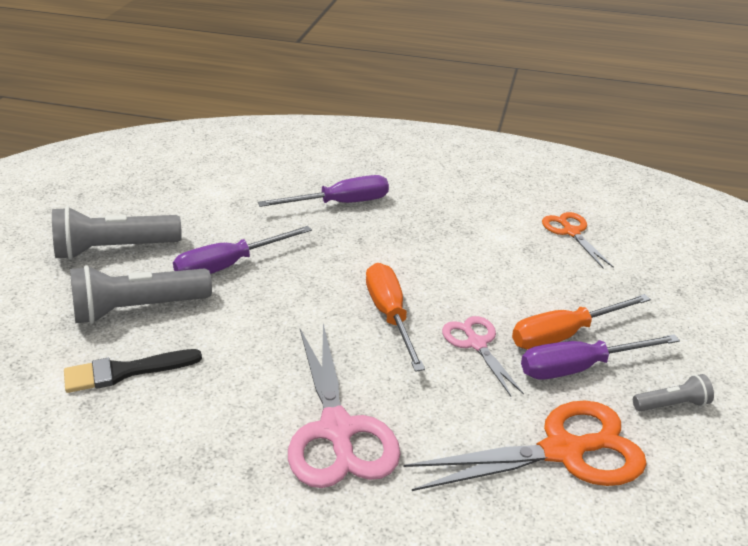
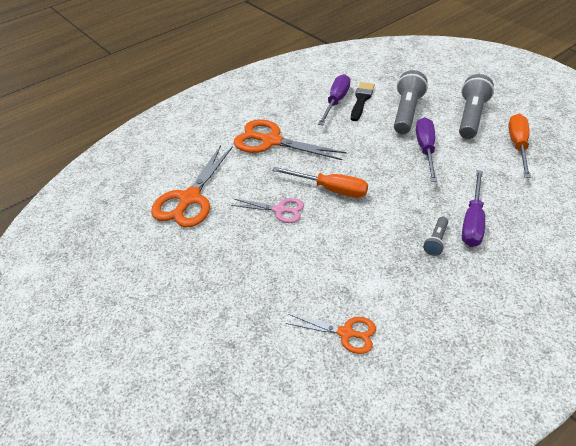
camera: 130 degrees right, 10 degrees up
pink scissors [288,324,401,488] -> orange scissors [234,119,347,160]
orange screwdriver [512,294,651,350] -> orange screwdriver moved to [508,114,531,178]
purple screwdriver [521,334,680,380] -> purple screwdriver moved to [318,74,351,125]
grey flashlight [633,374,714,411] -> grey flashlight moved to [423,217,448,256]

